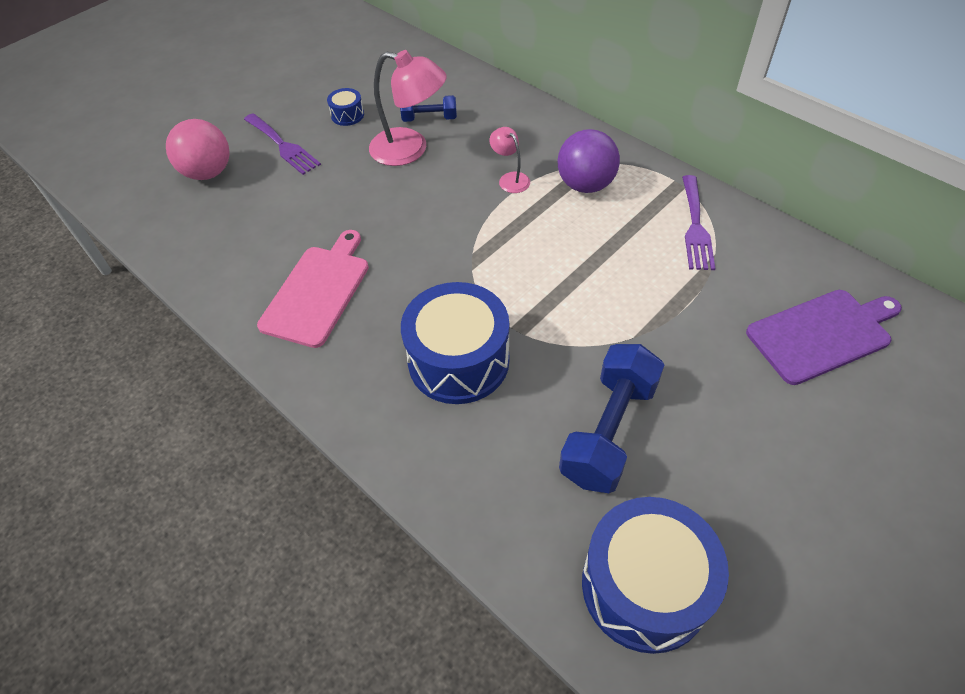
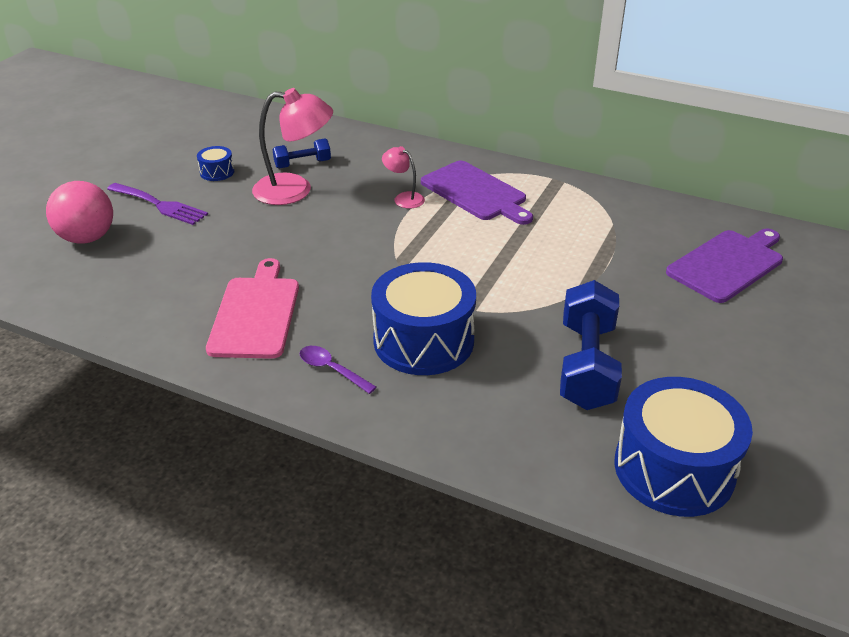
camera: 20 degrees left, 15 degrees down
purple ball [557,129,620,193] -> purple cutting board [421,161,533,225]
purple fork [682,175,716,270] -> none
none -> purple spoon [300,346,376,394]

